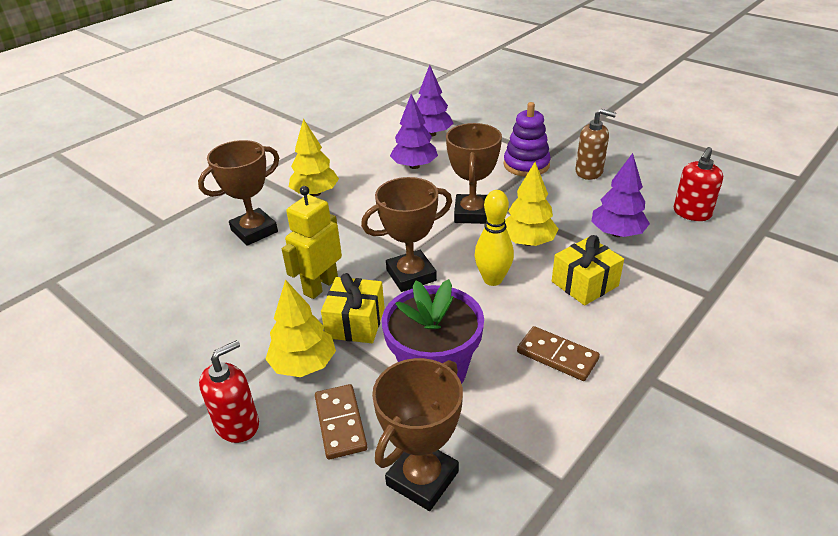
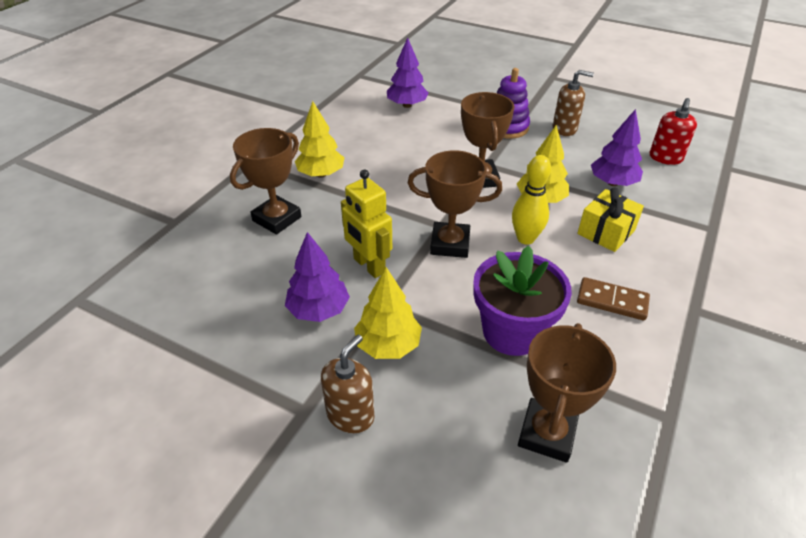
camera: 15 degrees left, 5 degrees up
red soap dispenser [199,340,259,443] -> brown soap dispenser [321,335,374,433]
yellow robot [282,186,342,299] -> yellow robot turned 60 degrees counterclockwise [341,169,392,278]
brown domino [315,384,367,459] -> none
yellow gift [321,273,385,343] -> none
brown trophy [361,177,452,292] -> brown trophy turned 45 degrees clockwise [408,150,502,258]
purple tree [390,94,438,169] -> purple tree moved to [285,232,350,322]

